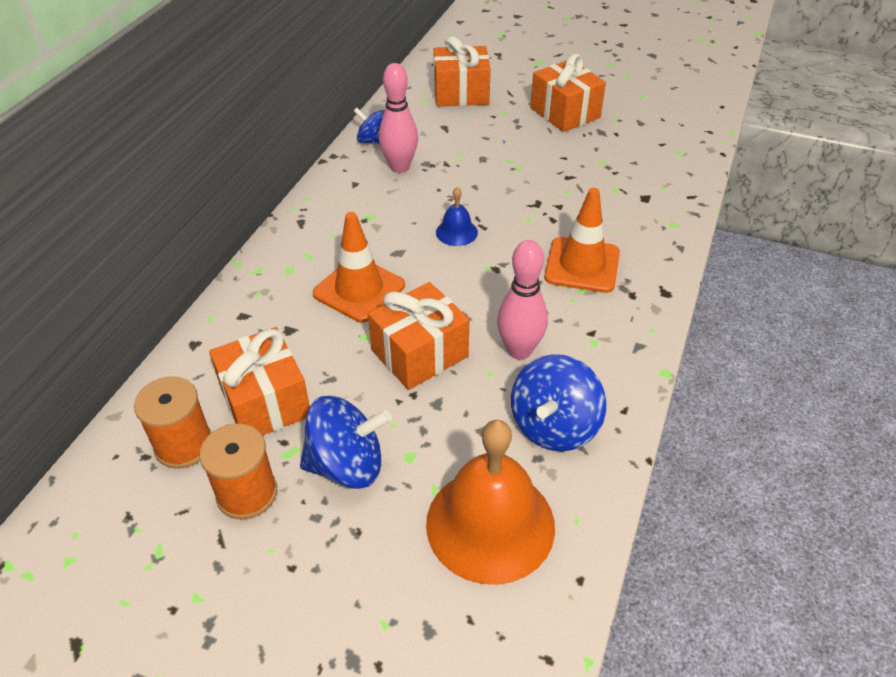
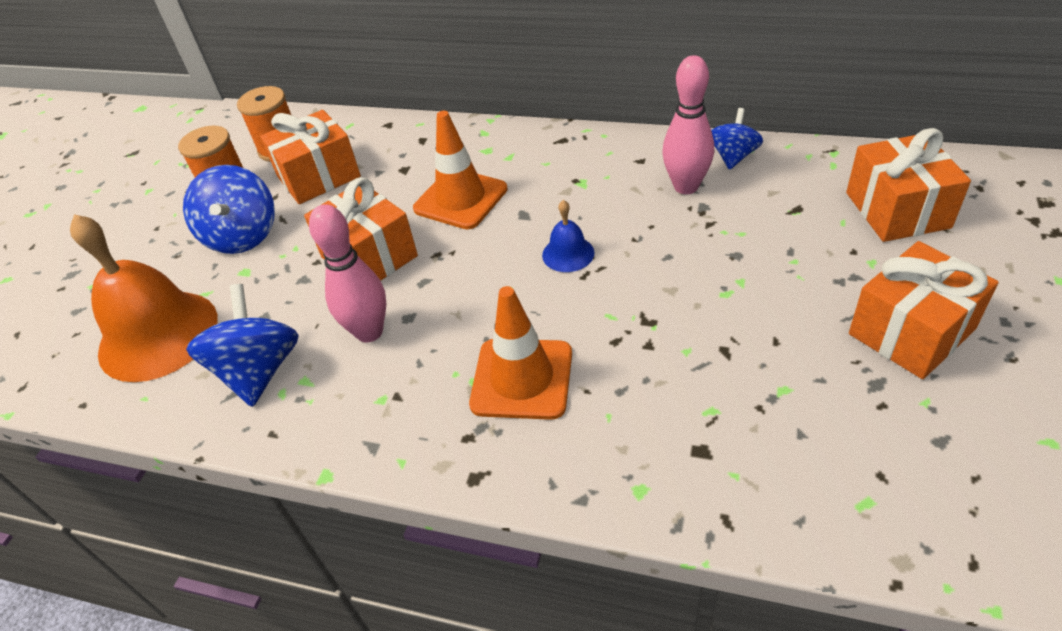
camera: 90 degrees right, 0 degrees up
blue spinning top [511,354,606,451] -> blue spinning top turned 60 degrees clockwise [186,284,299,407]

